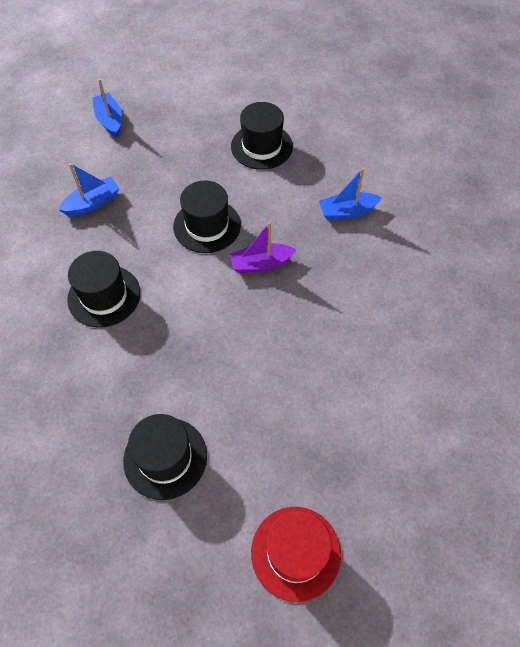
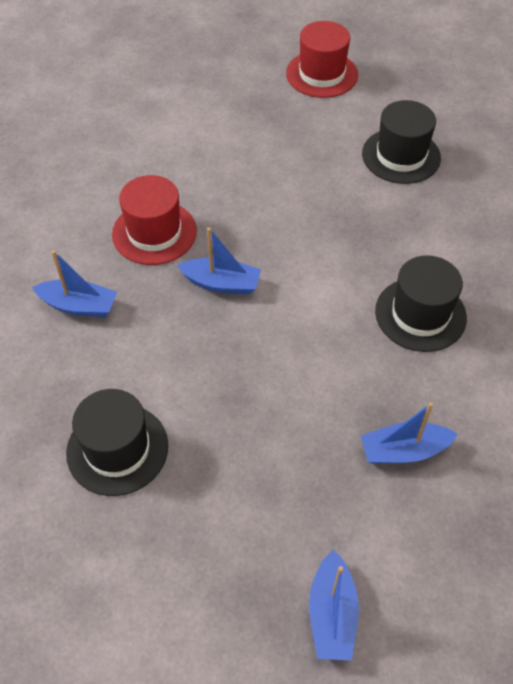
camera: 155 degrees left, 5 degrees down
black hat [173,180,241,253] -> none
purple boat [230,222,297,273] -> blue boat [177,227,261,295]
none -> red hat [112,175,197,265]

